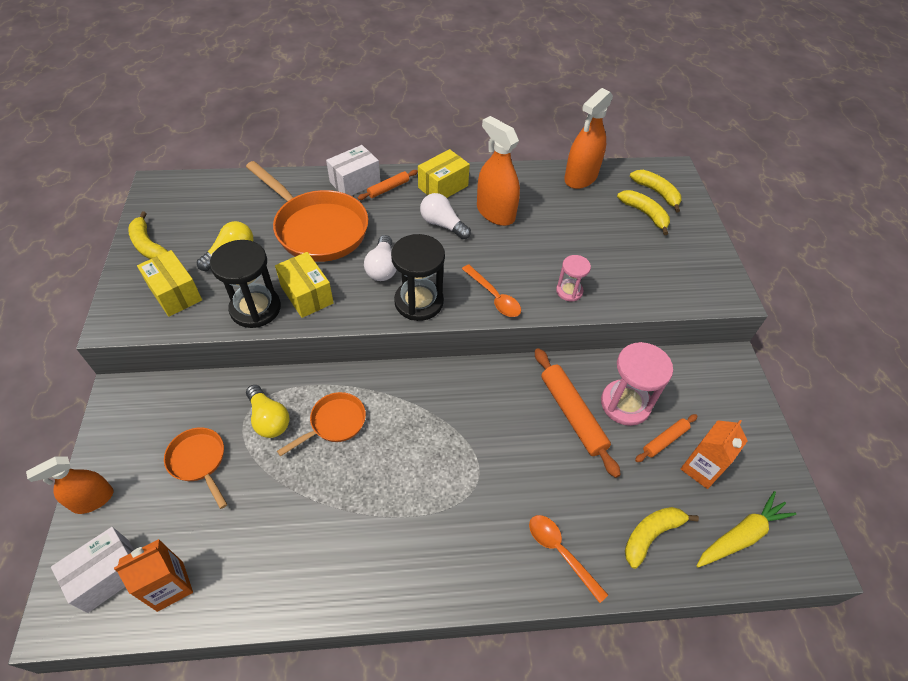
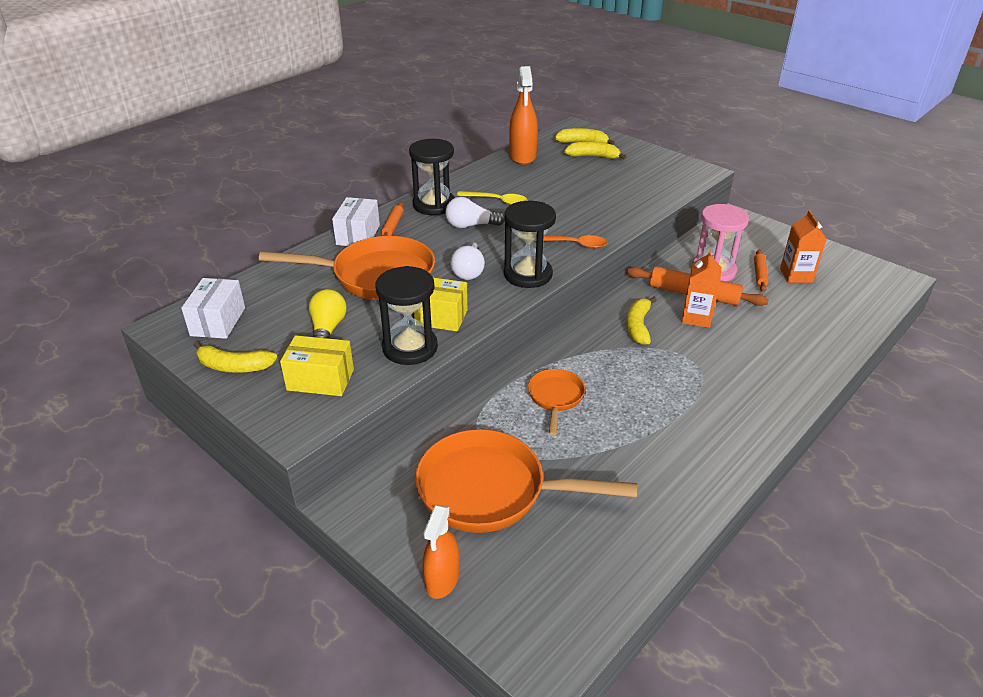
camera: 40 degrees left, 15 degrees down
white box [51,527,134,613] -> white box moved to [181,278,245,339]
orange carton [114,539,193,612] -> orange carton moved to [682,249,722,328]
orange pan [164,427,227,509] -> orange pan [415,429,637,533], size x1.94
yellow light bulb [246,385,289,438] -> none
white light bulb [364,235,397,281] -> white light bulb turned 45 degrees clockwise [450,242,485,280]
yellow box [418,149,470,198] -> black hourglass [409,139,455,215]
orange spray bottle [477,116,520,226] -> yellow spoon [457,191,528,205]
orange spoon [529,515,608,603] -> none
pink hourglass [556,255,591,301] -> none
yellow banana [625,507,699,569] -> yellow banana moved to [626,297,657,345]
yellow carrot [696,491,796,568] -> none

